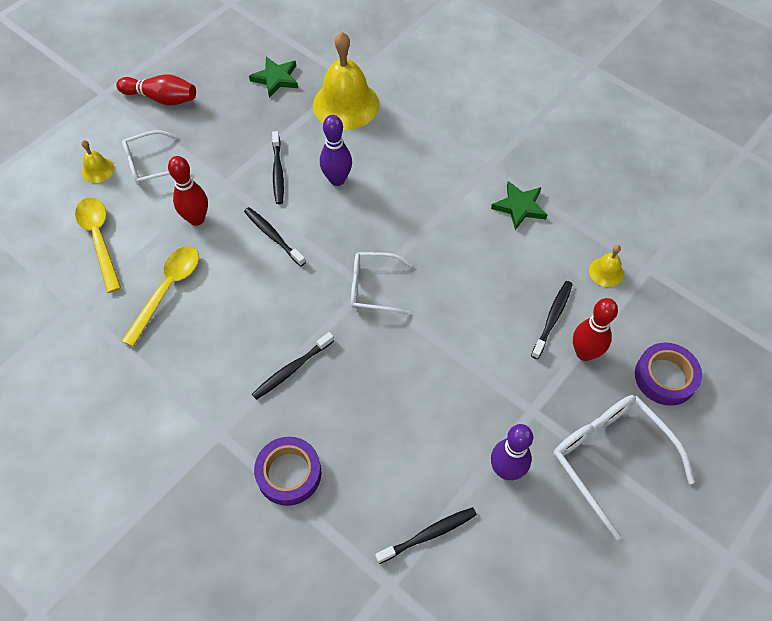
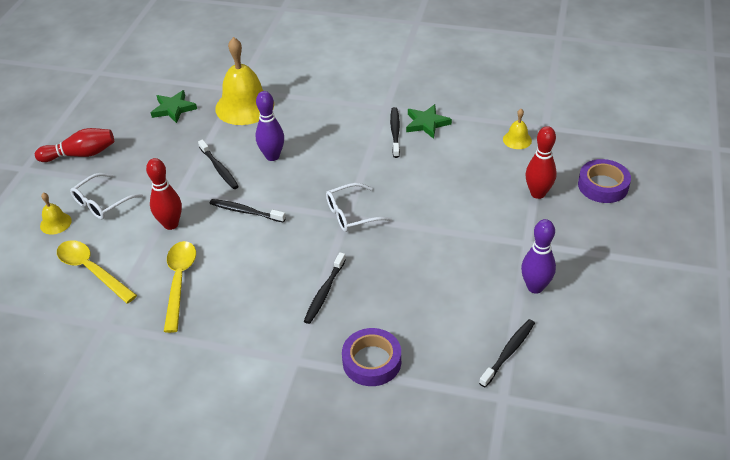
camera: 25 degrees left, 15 degrees down
black toothbrush [531,281,573,359] -> black toothbrush moved to [390,107,400,158]
white glasses [553,395,695,540] -> none

